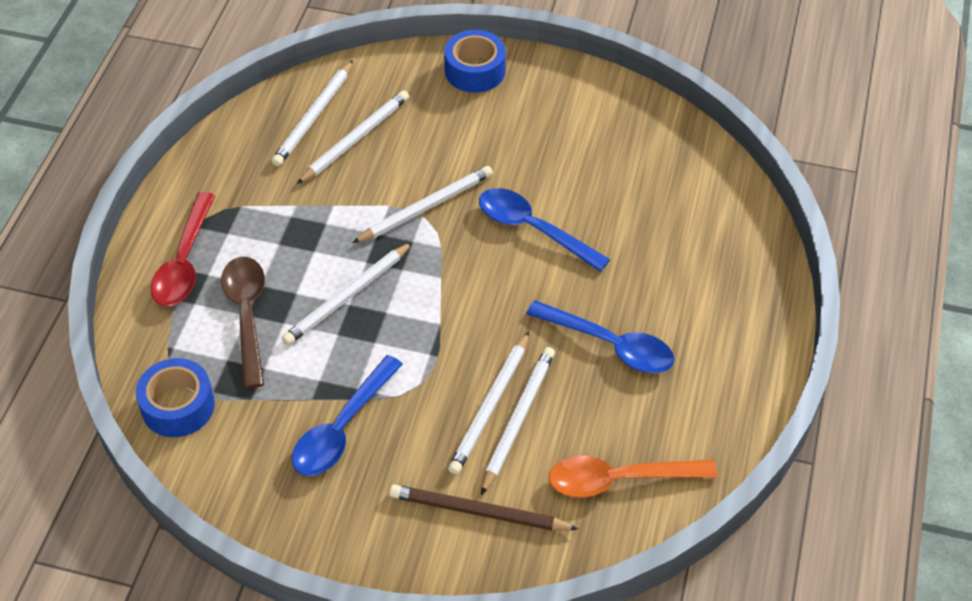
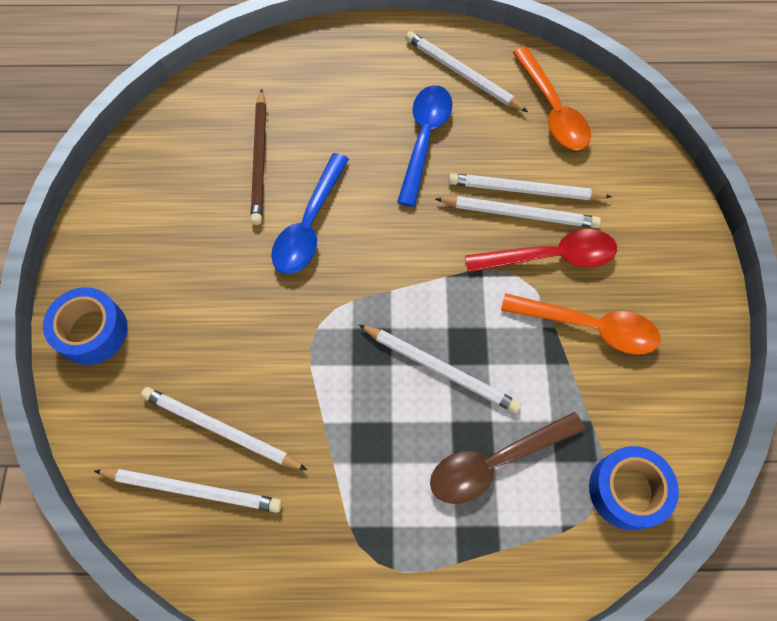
camera: 105 degrees left, 15 degrees up
red spoon [150,192,215,306] -> red spoon moved to [465,229,617,273]
blue spoon [292,355,403,476] -> orange spoon [501,293,661,355]
white pencil [352,166,493,243] -> white pencil moved to [406,31,528,112]
brown pencil [389,485,579,531] -> brown pencil moved to [250,89,266,225]

